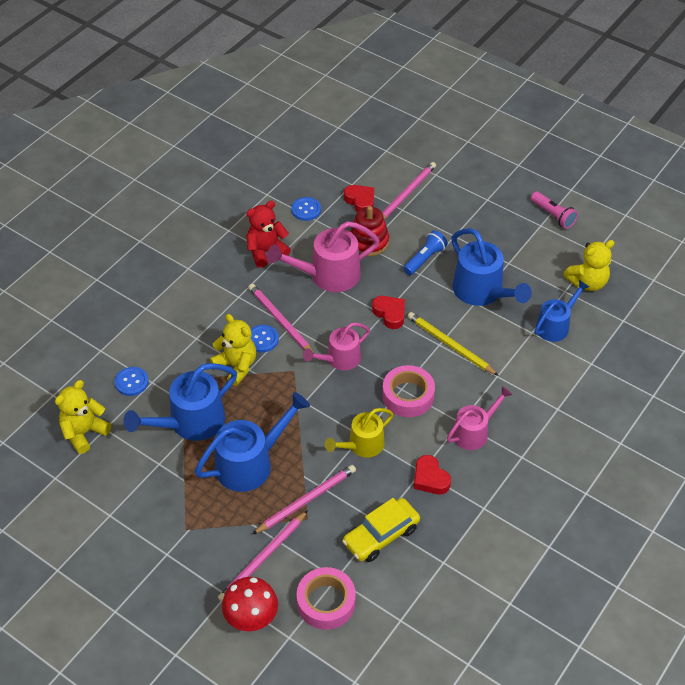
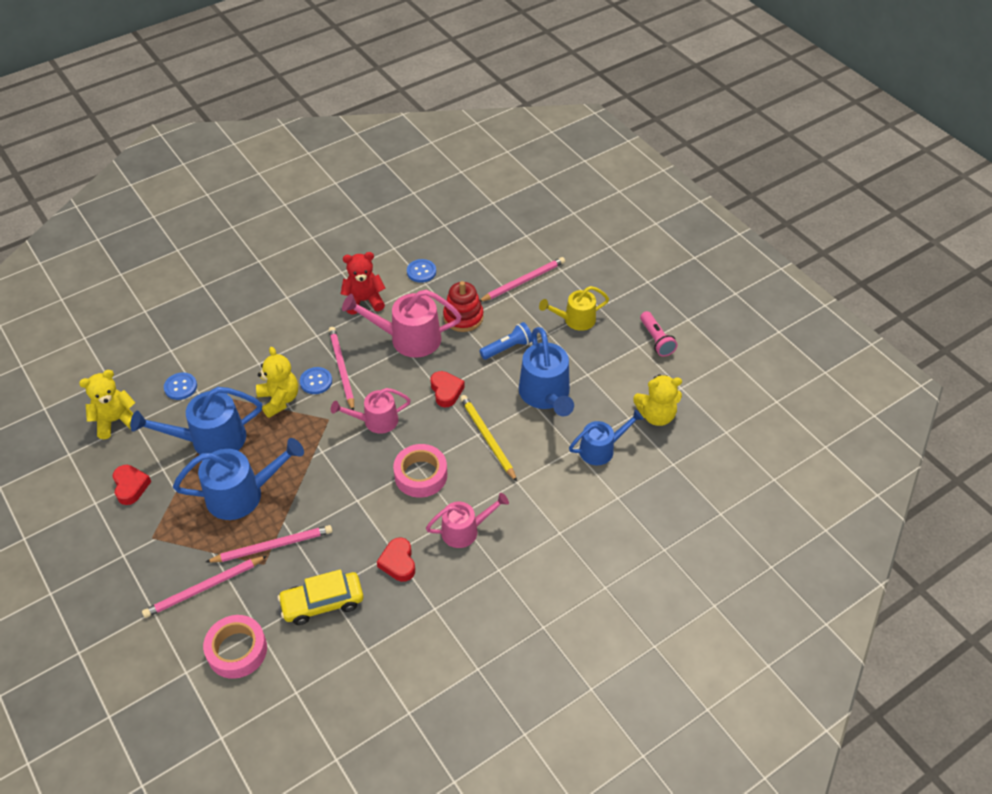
camera: 20 degrees right, 0 degrees up
red mushroom [222,577,278,631] -> none
yellow watering can [325,408,393,458] -> yellow watering can moved to [539,286,609,331]
red heart [344,185,374,212] -> red heart moved to [113,465,151,505]

